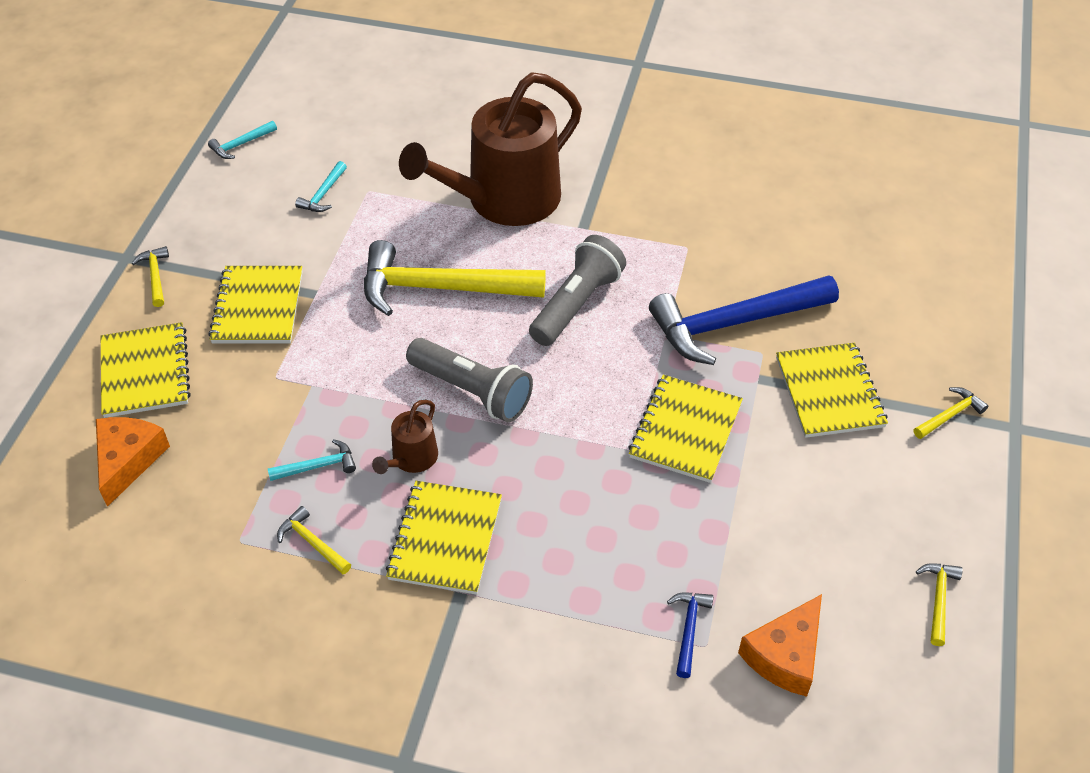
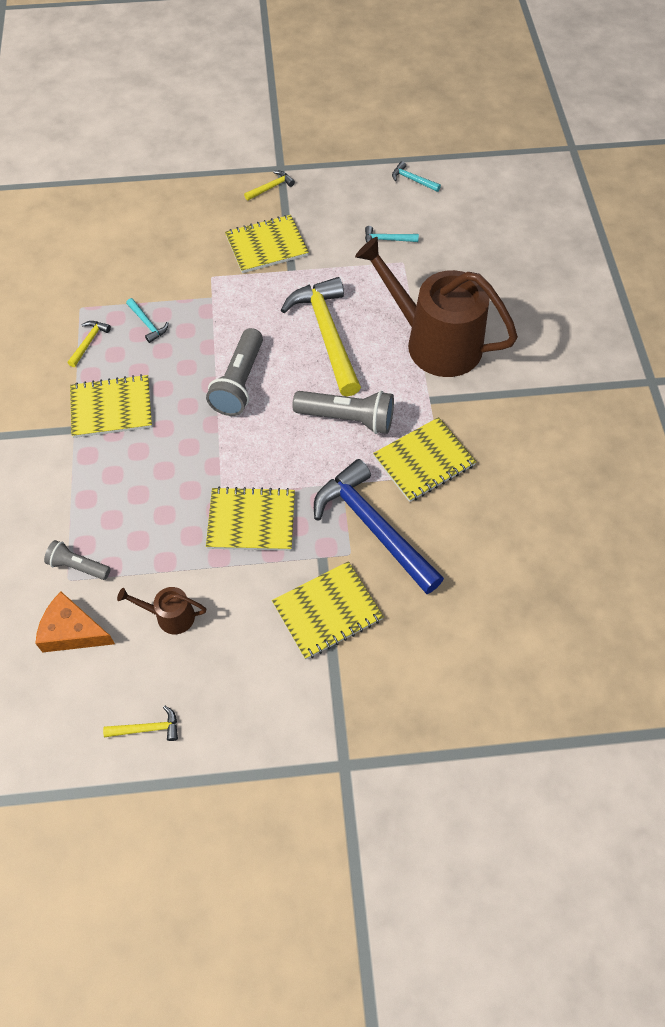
camera: 70 degrees right, 10 degrees up
orange cheese [96,417,170,507] -> none
yellow notebook [101,322,191,418] -> yellow notebook moved to [373,417,476,502]
brown watering can [372,400,438,474] -> brown watering can moved to [117,587,206,634]
blue hammer [667,593,713,678] -> grey flashlight [44,540,111,580]
yellow hammer [914,387,988,439] -> none

